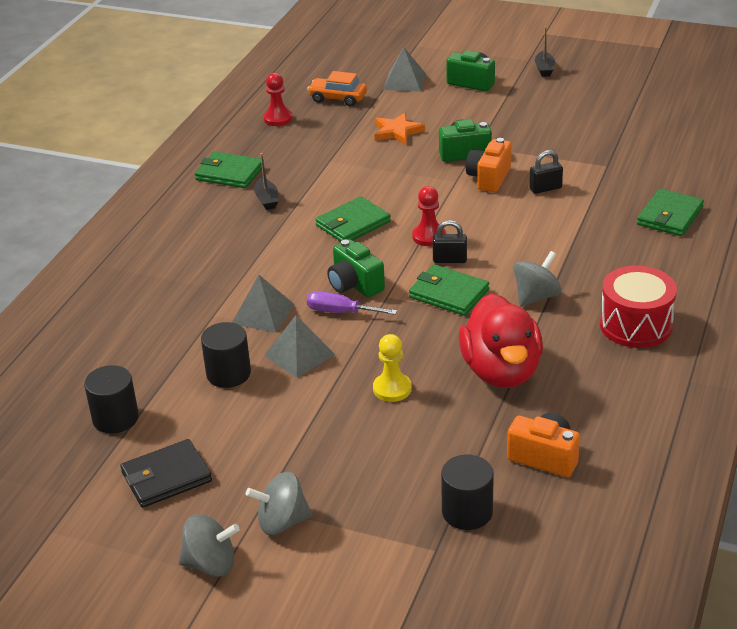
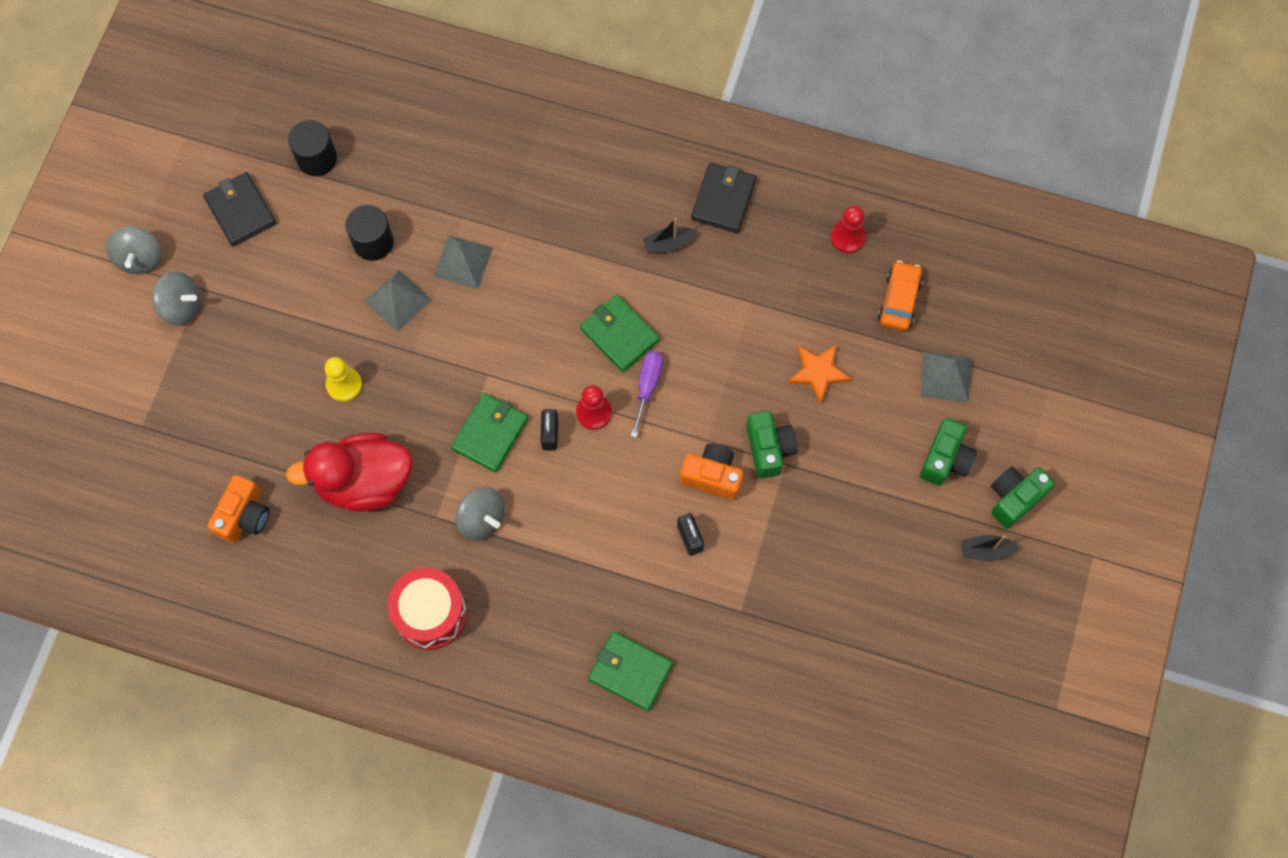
camera: 85 degrees right, 35 degrees up
green wallet [195,151,264,188] -> black wallet [691,163,756,233]
grey spinning top [246,472,312,535] -> grey spinning top turned 120 degrees clockwise [152,271,200,326]
purple screwdriver [307,291,397,315] -> purple screwdriver moved to [631,351,663,438]
green camera [327,239,385,298] -> green camera moved to [991,467,1055,528]
black cylinder [441,455,494,530] -> none

